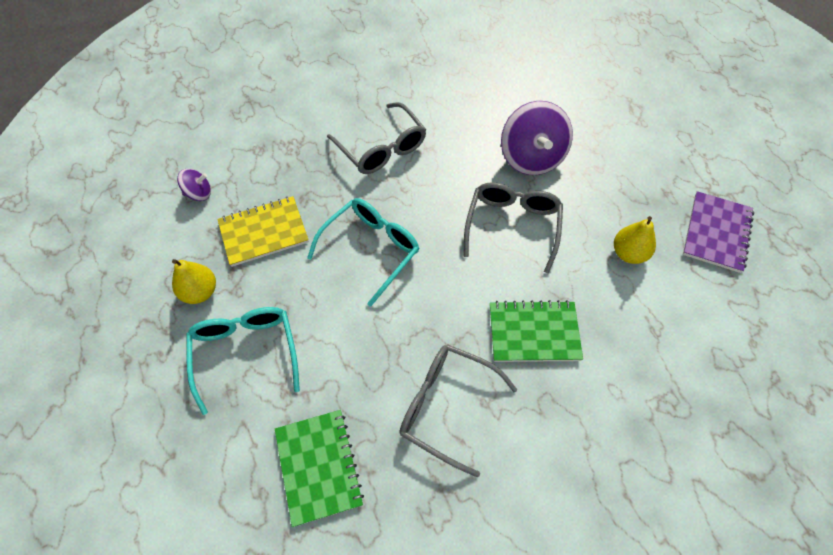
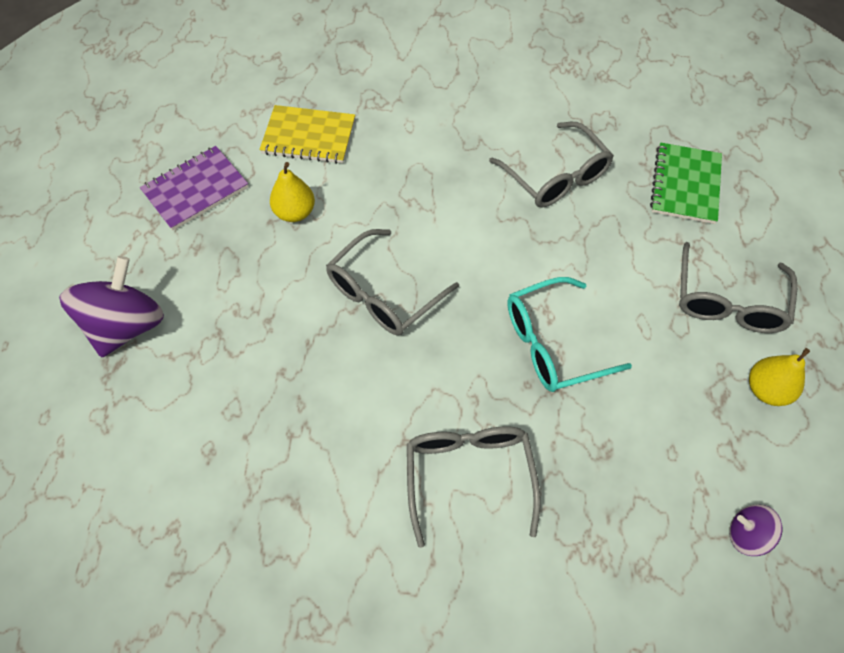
camera: 150 degrees left, 0 degrees up
turquoise glasses [186,307,300,415] -> grey glasses [679,242,797,333]
yellow notebook [217,196,309,267] -> yellow notebook moved to [259,105,355,164]
green notebook [490,300,583,362] -> none
purple spinning top [501,101,573,175] -> purple spinning top moved to [59,256,164,357]

